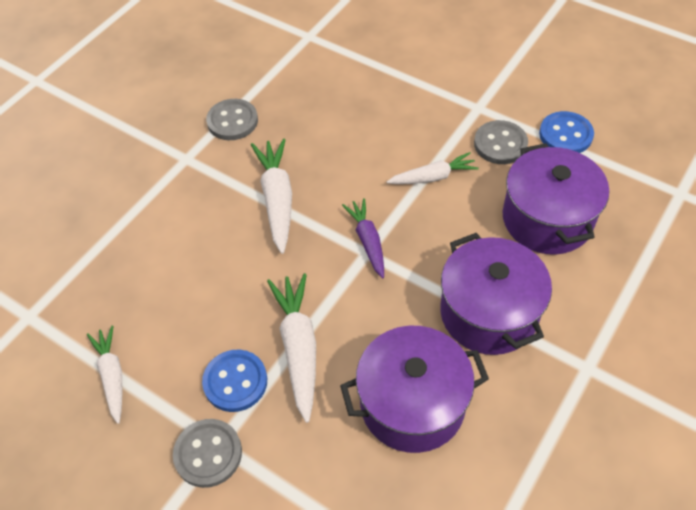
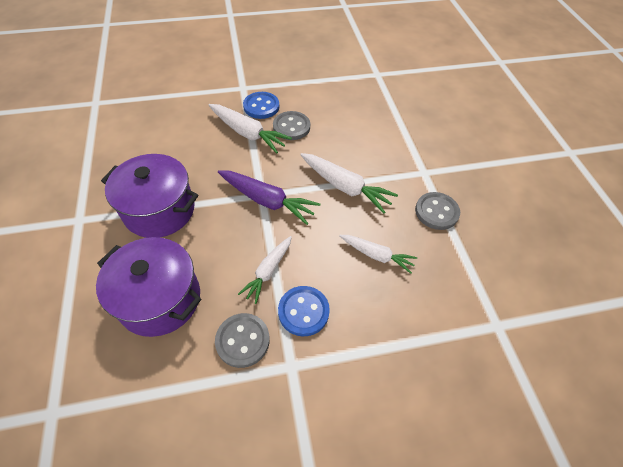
camera: 130 degrees right, 0 degrees up
white carrot [87,326,123,424] -> white carrot moved to [340,235,417,274]
grey button [173,419,242,488] -> grey button moved to [273,111,310,140]
purple pot [340,326,489,453] -> none
purple carrot [342,198,384,278] -> purple carrot [218,170,320,225], size x1.52
blue button [539,111,594,153] -> blue button moved to [278,286,330,336]

